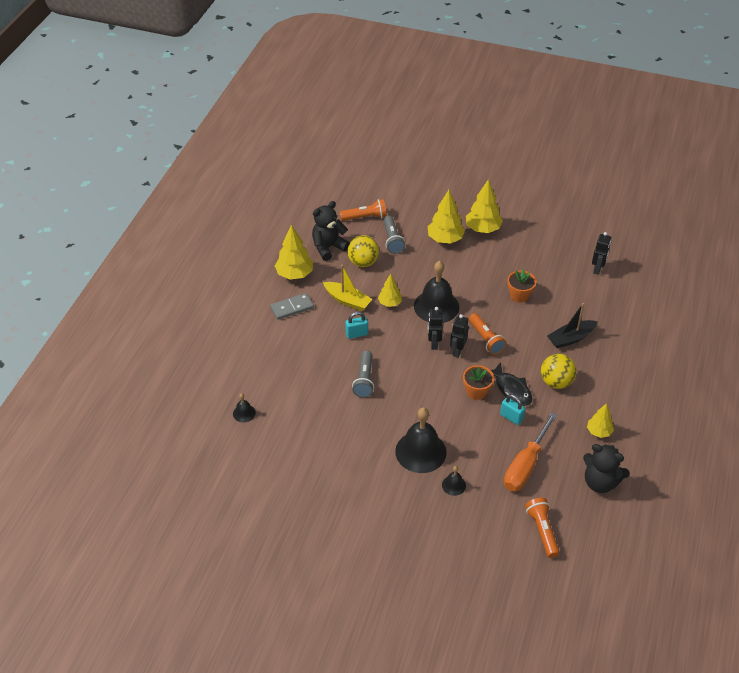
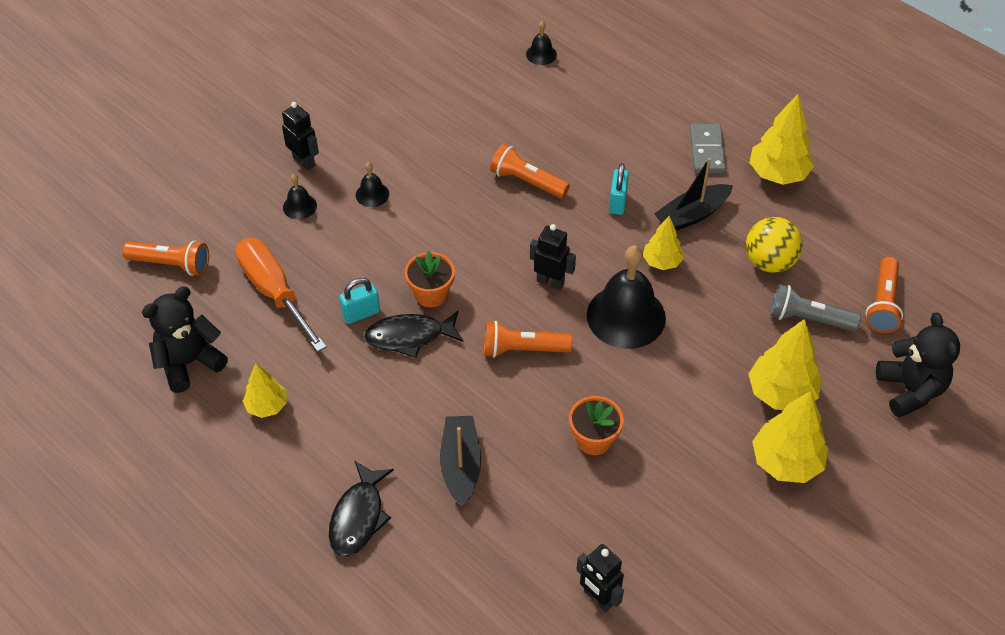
camera: 115 degrees right, 5 degrees up
black teddy bear [312,201,350,261] -> black teddy bear moved to [876,312,960,418]
yellow boat [323,265,372,311] -> black boat [654,158,733,231]
grey flashlight [352,350,374,398] -> orange flashlight [490,144,570,198]
black bell [395,407,447,473] -> black bell [356,162,389,207], size x0.46
black robot [450,314,469,358] -> black robot moved to [282,102,319,171]
yellow ball [541,354,577,389] -> none
none -> black fish [329,460,394,557]

